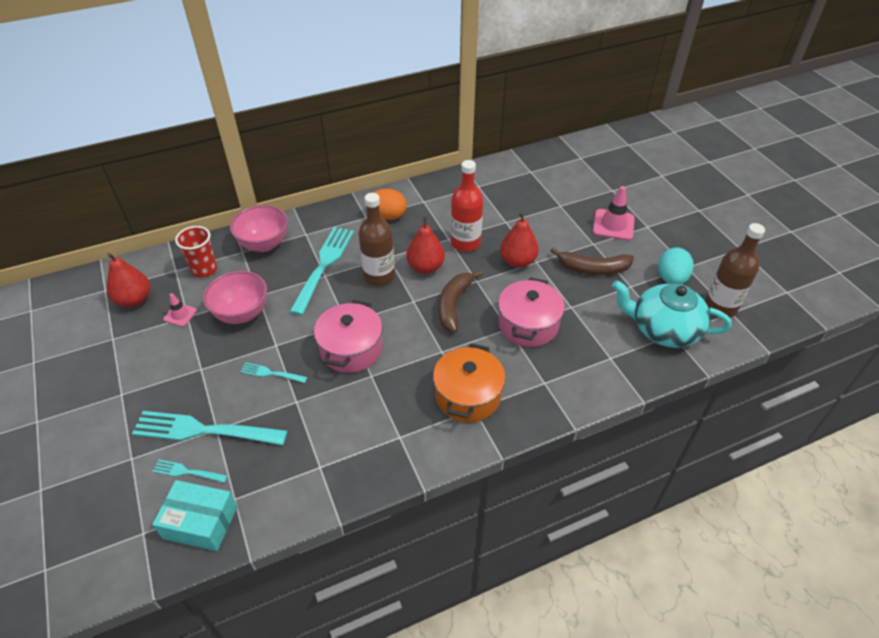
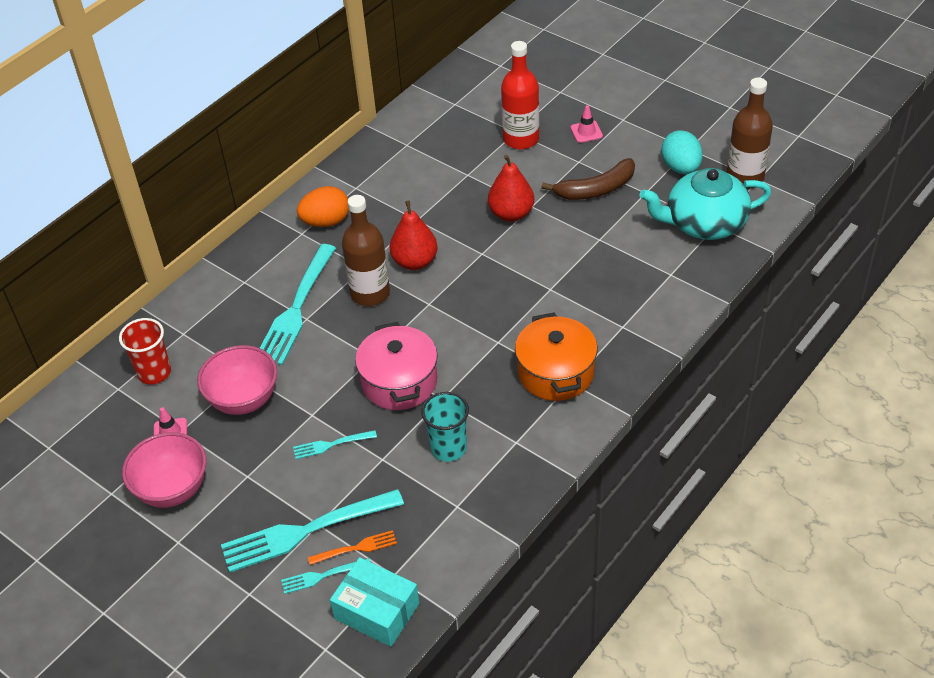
camera: 25 degrees left, 0 degrees up
red pear [107,253,150,307] -> none
turquoise box [152,480,237,551] -> turquoise box turned 45 degrees clockwise [330,557,419,647]
pink bowl [230,205,288,252] -> pink bowl moved to [122,432,207,508]
turquoise fork [290,227,354,315] -> turquoise fork turned 150 degrees counterclockwise [260,244,336,365]
brown banana [439,270,483,333] -> none
red bottle [451,160,483,252] -> red bottle moved to [501,41,539,150]
pink pot [498,277,565,347] -> none
pink traffic cone [593,186,635,240] -> pink traffic cone [570,105,603,143], size x0.57
none -> orange fork [308,530,397,565]
none -> turquoise cup [421,392,469,462]

